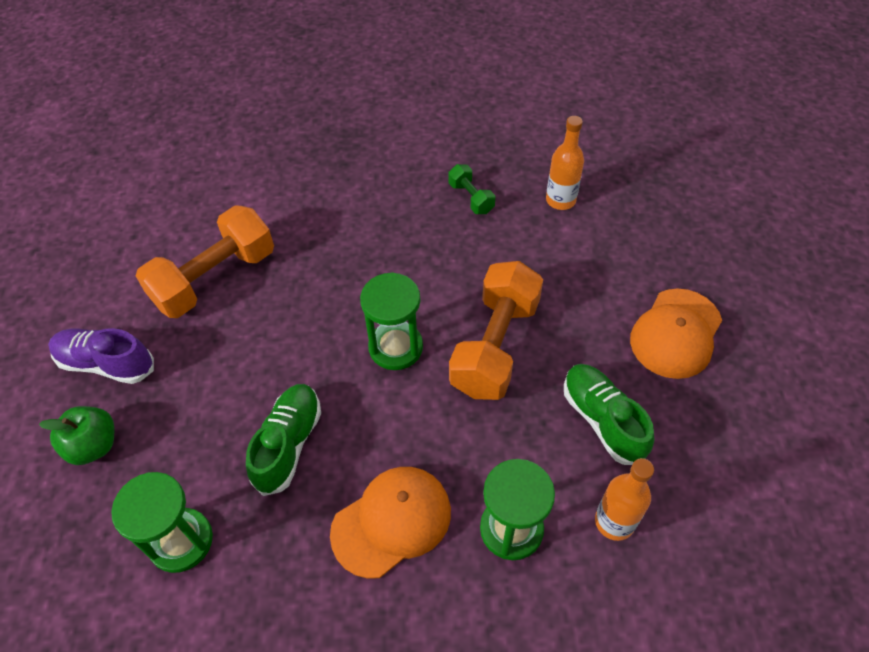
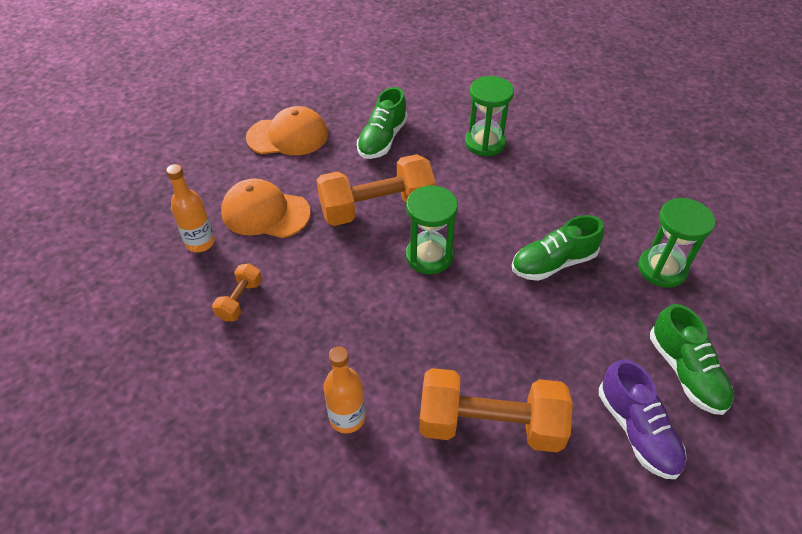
camera: 130 degrees left, 5 degrees down
green apple [39,406,114,465] -> green shoe [650,304,734,415]
orange cap [330,467,451,579] -> orange cap moved to [221,178,311,238]
green dumbbell [448,164,495,214] -> orange dumbbell [212,263,262,321]
orange bottle [595,458,654,541] -> orange bottle moved to [323,346,365,433]

